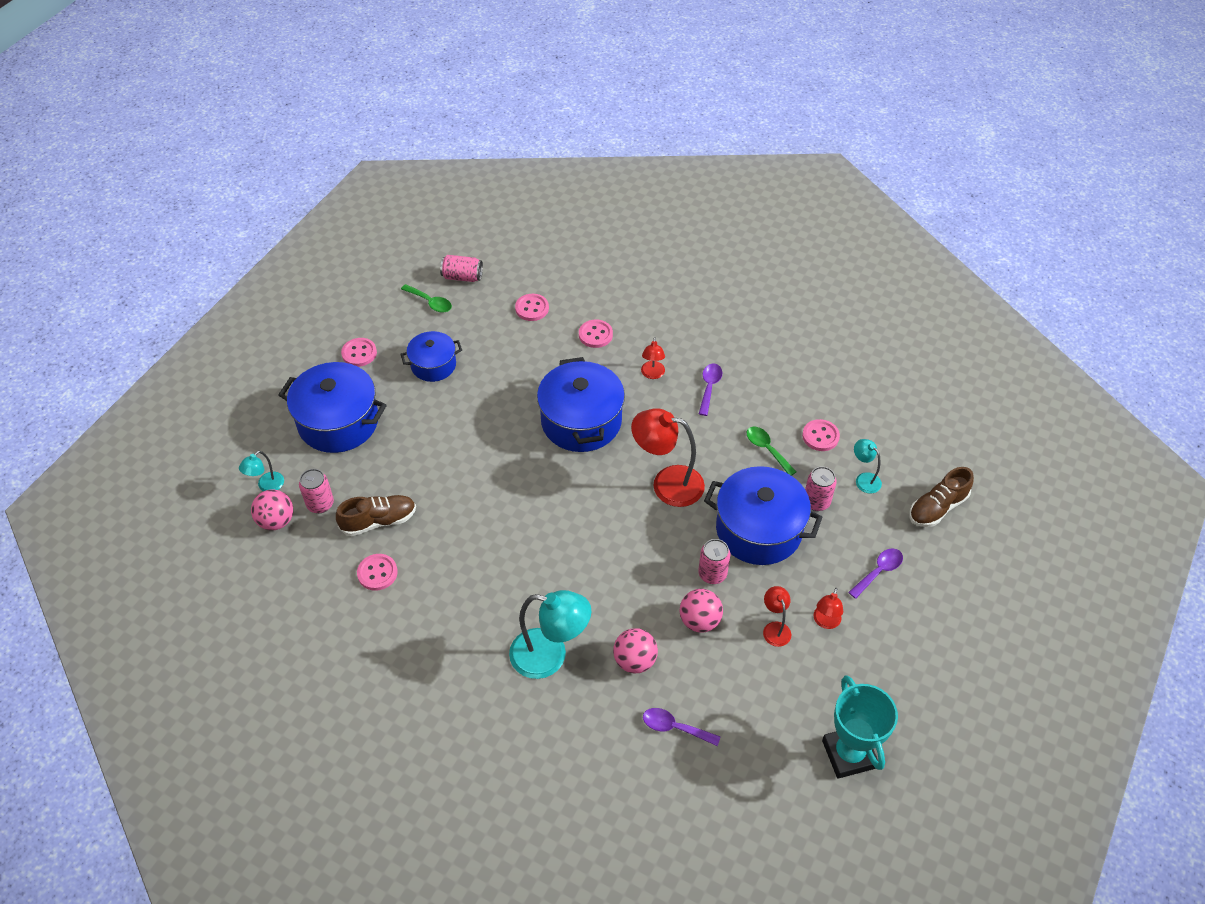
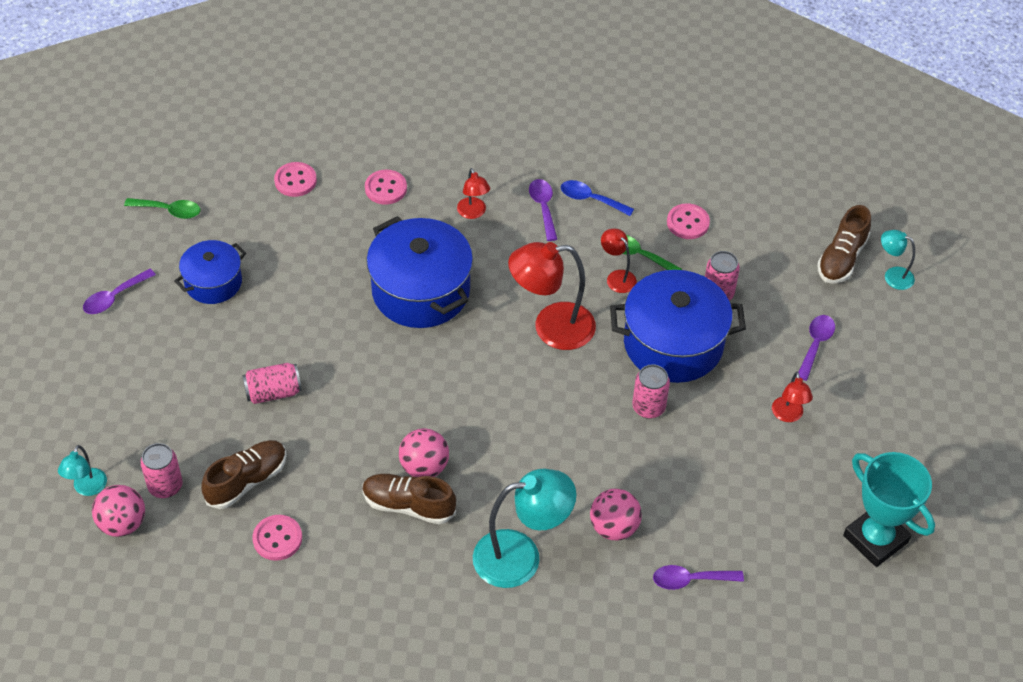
camera: 25 degrees left, 0 degrees up
blue pot [278,362,387,453] -> none
pink button [341,338,377,367] -> purple spoon [83,269,156,314]
pink can [440,255,483,282] -> pink can moved to [242,363,302,404]
pink ball [680,589,723,633] -> pink ball moved to [399,428,449,477]
red lamp [763,586,791,647] -> red lamp moved to [601,228,637,293]
turquoise lamp [854,439,882,493] -> turquoise lamp moved to [881,230,915,290]
none -> brown shoe [362,474,456,524]
none -> blue spoon [561,180,634,216]

